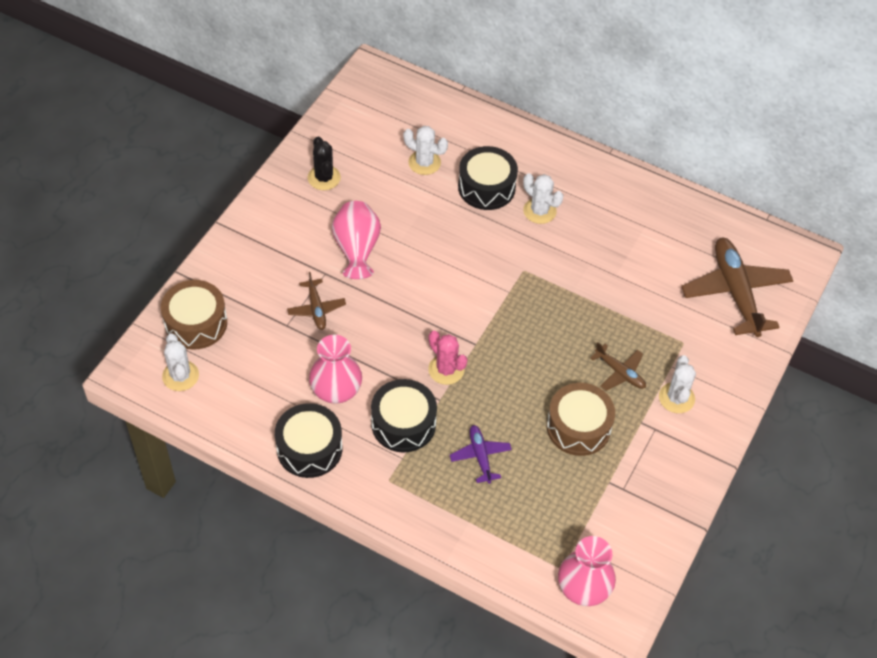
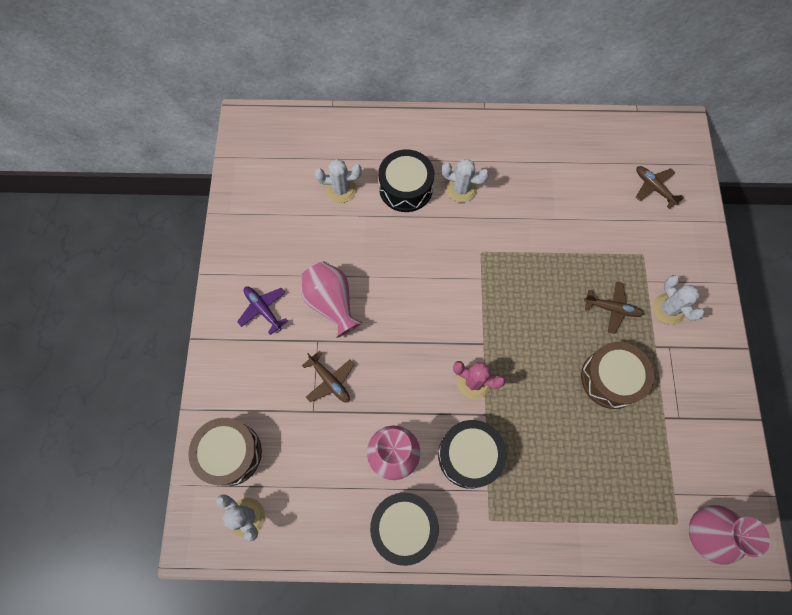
camera: 25 degrees left, 15 degrees up
black cactus [308,136,341,190] -> none
purple plane [450,425,512,484] -> purple plane moved to [237,287,288,335]
brown plane [681,238,793,337] -> brown plane [636,166,684,209], size x0.51

